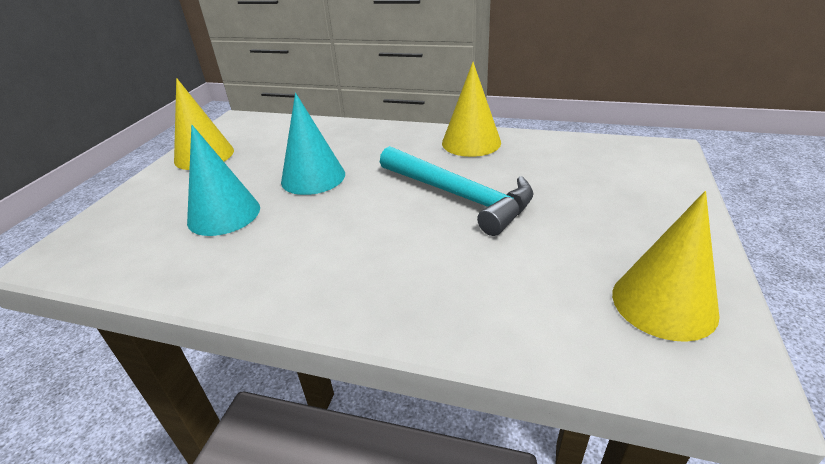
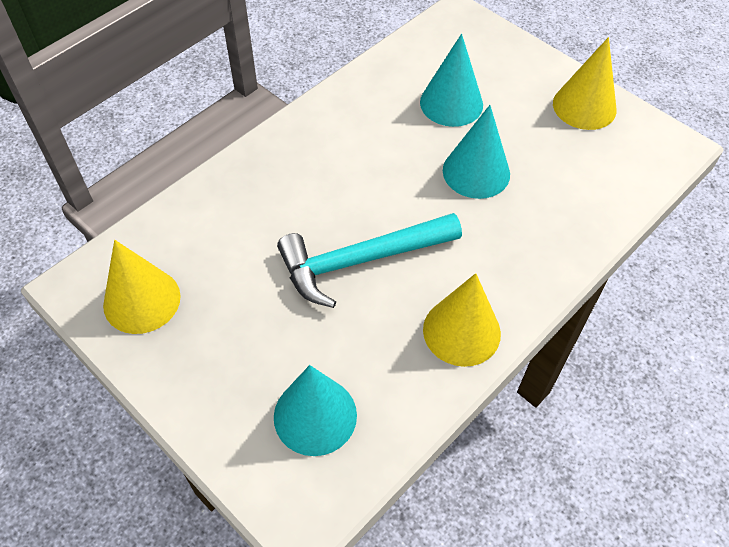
camera: 115 degrees right, 20 degrees up
none -> turquoise cone [274,365,357,456]

